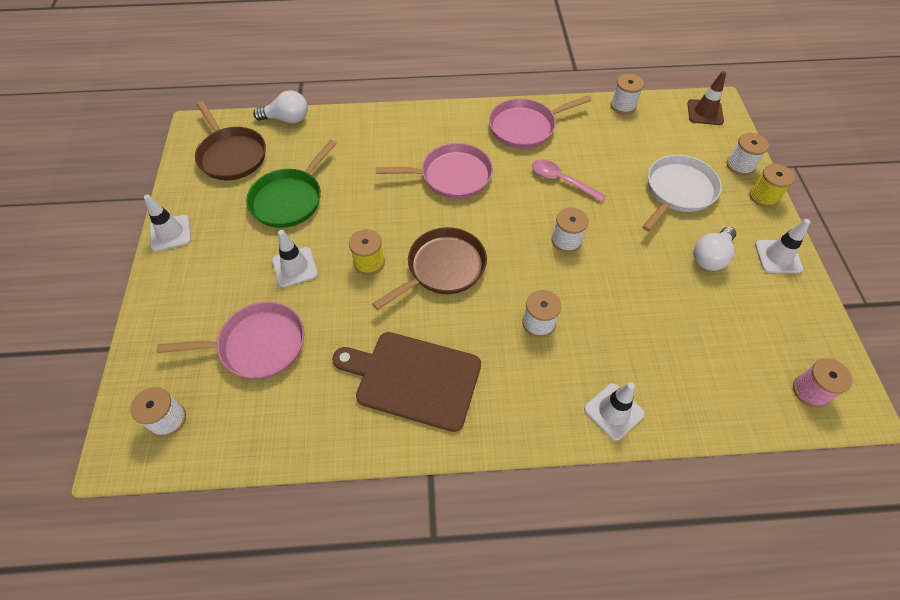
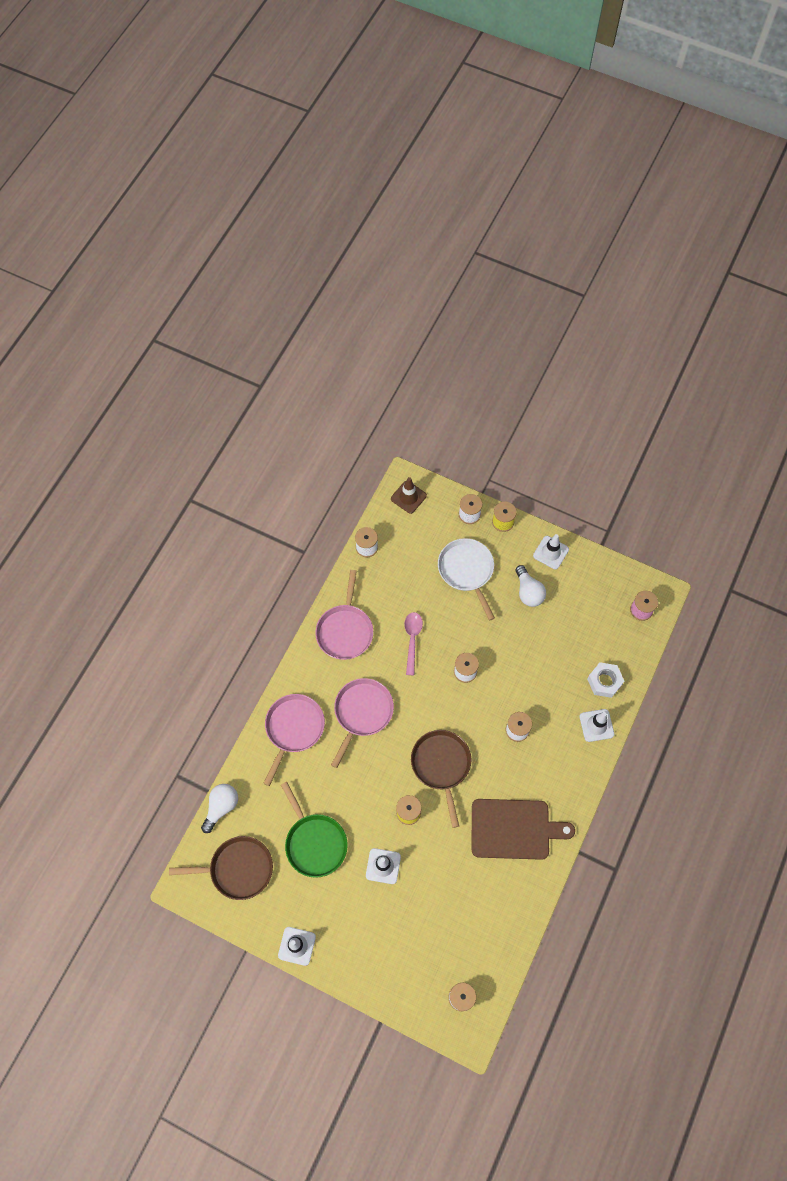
camera: 60 degrees left, 10 degrees up
pink pan [157,302,304,379] -> pink pan moved to [263,694,325,786]
brown cutting board [332,332,481,432] -> brown cutting board turned 135 degrees counterclockwise [472,799,575,860]
pink spoon [532,159,606,202] -> pink spoon turned 120 degrees clockwise [404,612,423,675]
none -> white nut [587,662,624,698]

